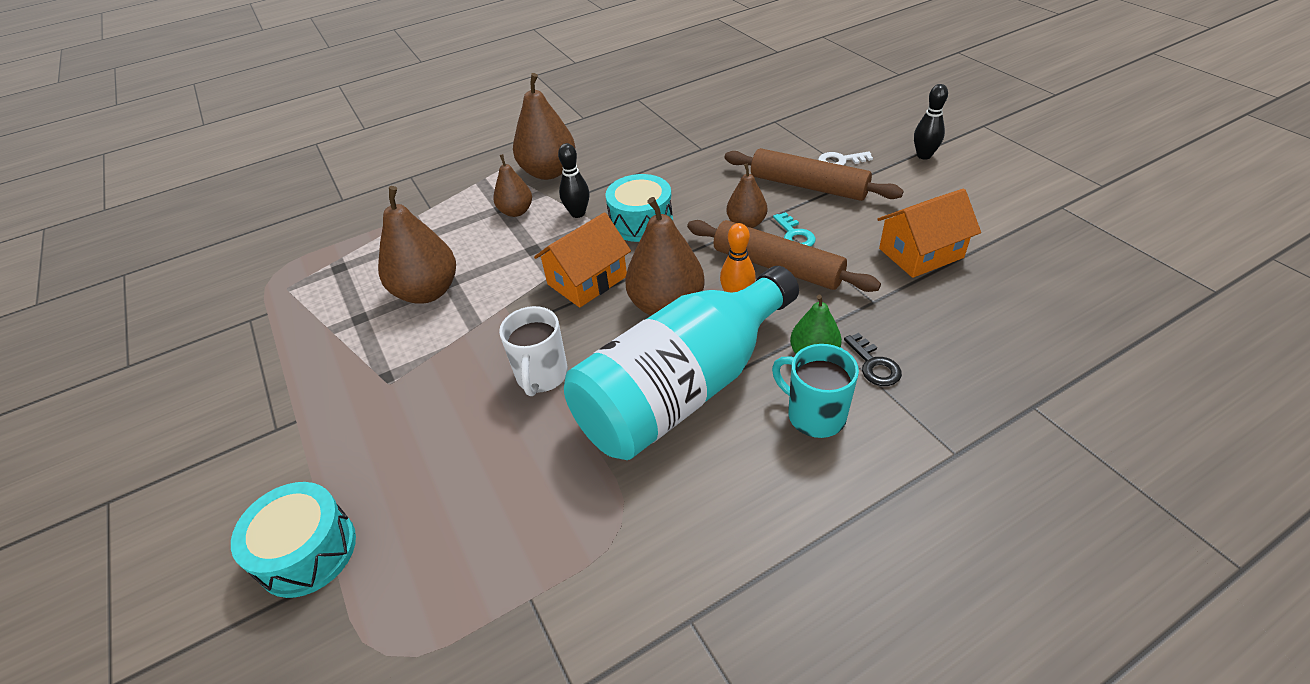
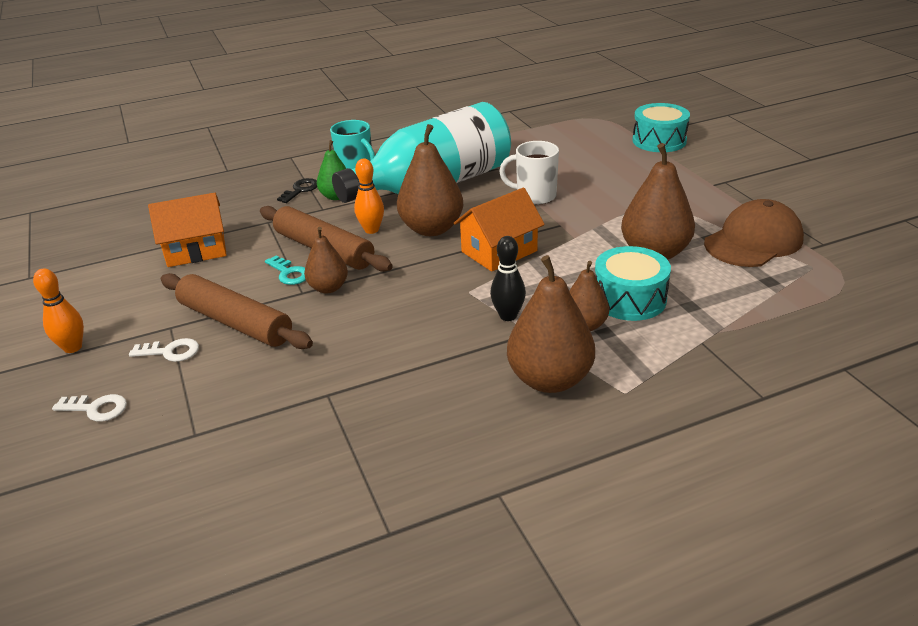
camera: 175 degrees left, 10 degrees down
white mug [499,306,568,396] -> white mug turned 90 degrees counterclockwise [499,141,559,205]
turquoise drum [605,174,673,242] -> turquoise drum moved to [595,246,671,321]
turquoise key [773,212,816,246] -> turquoise key turned 150 degrees clockwise [265,255,306,285]
black key [844,333,902,386] -> black key turned 45 degrees clockwise [277,178,317,203]
black bowling pin [914,84,948,159] -> orange bowling pin [33,268,84,353]
none -> white key [52,394,127,422]
none -> brown cap [704,199,804,267]

